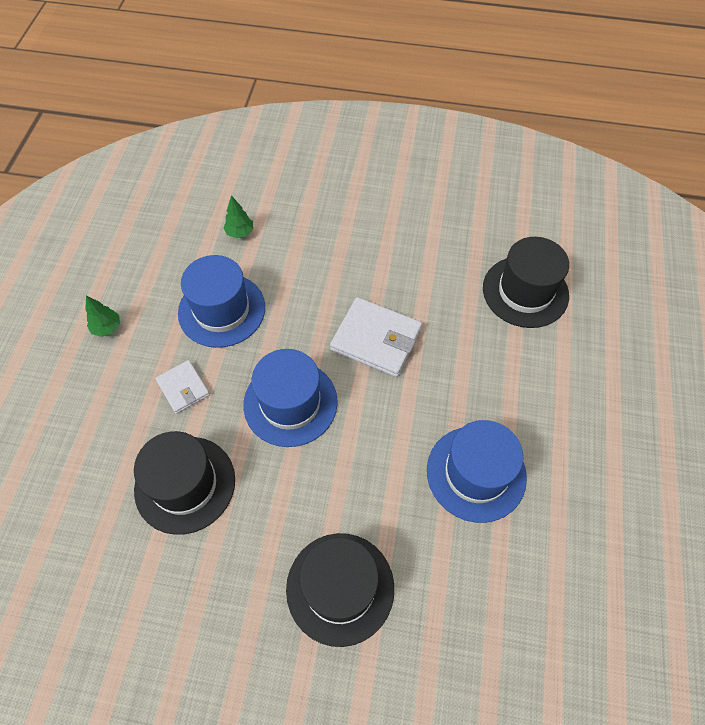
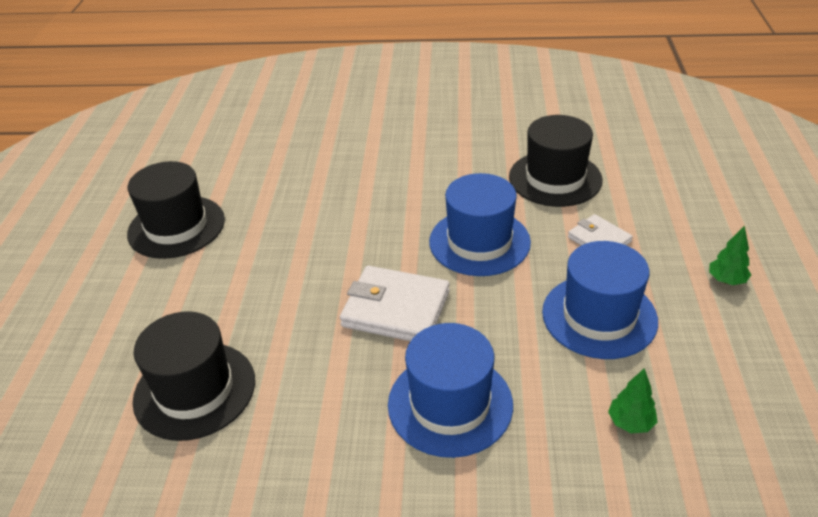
camera: 175 degrees right, 20 degrees down
black hat [286,533,394,647] -> black hat moved to [127,161,225,259]
blue hat [427,420,527,523] -> blue hat moved to [388,323,513,458]

